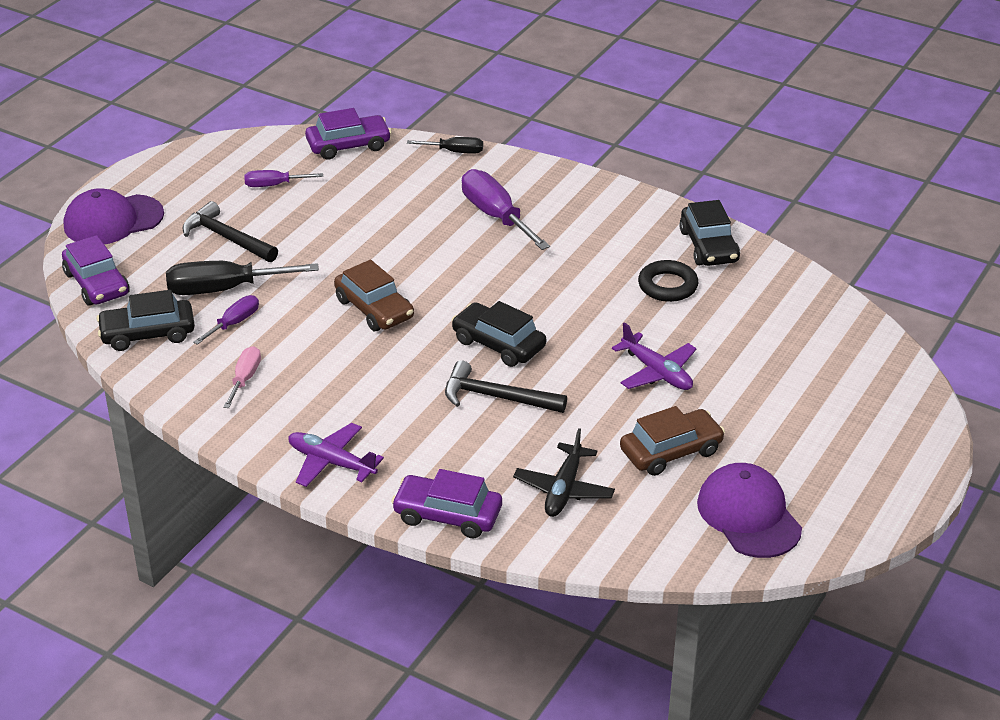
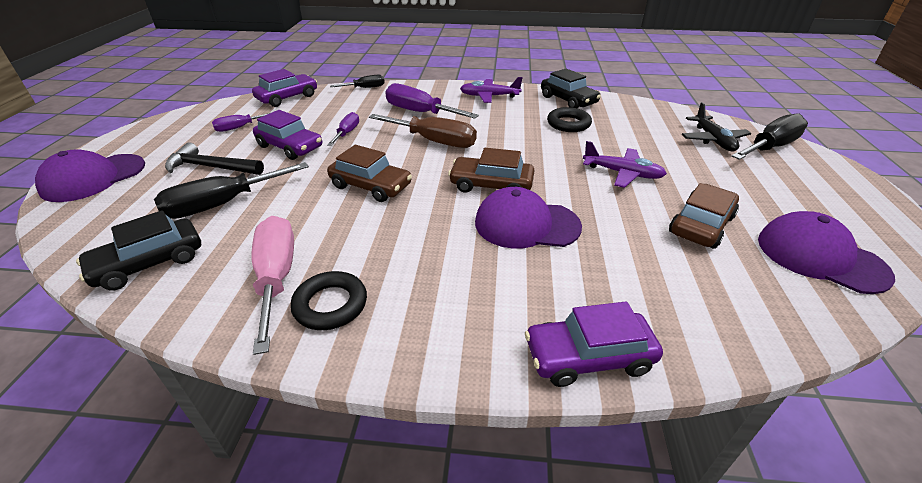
camera: 25 degrees left, 0 degrees up
purple car [62,235,130,306] -> purple car moved to [253,110,322,160]
purple screwdriver [193,295,259,345] -> purple screwdriver moved to [327,112,359,146]
pink screwdriver [223,346,261,408] -> pink screwdriver [251,216,294,355], size x1.79
purple plane [288,423,384,487] -> purple plane moved to [460,77,522,103]
black hammer [445,360,567,413] -> purple cap [475,187,582,249]
black car [452,301,546,367] -> brown car [448,148,535,193]
black plane [513,428,615,517] -> black plane moved to [681,102,752,152]
none -> black ring [290,271,367,330]
none -> brown screwdriver [369,114,477,148]
none -> black screwdriver [732,113,808,160]

